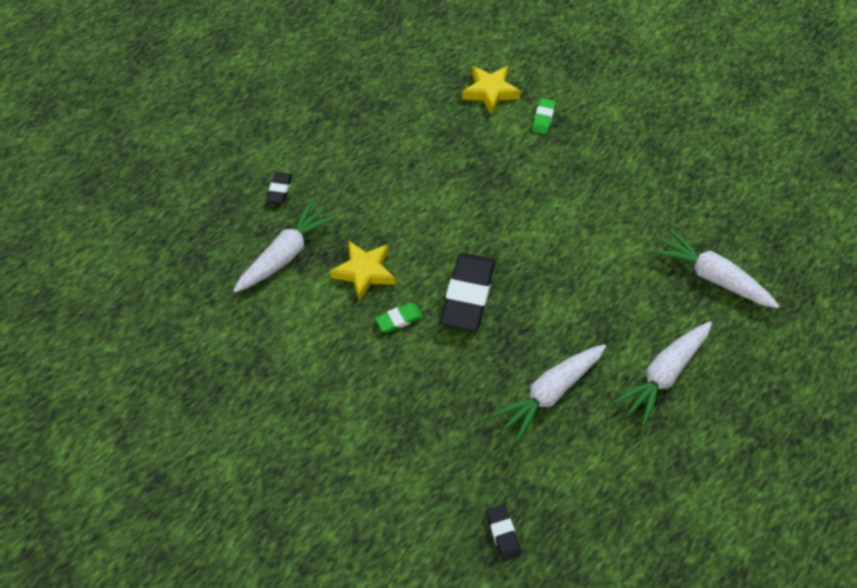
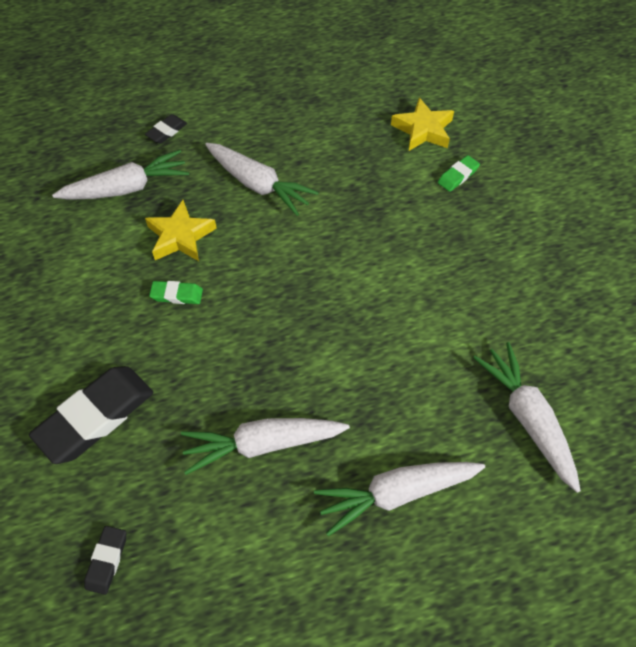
camera: 30 degrees right, 0 degrees up
black eraser [441,253,495,331] -> black eraser moved to [29,366,153,464]
none -> white carrot [205,143,319,216]

